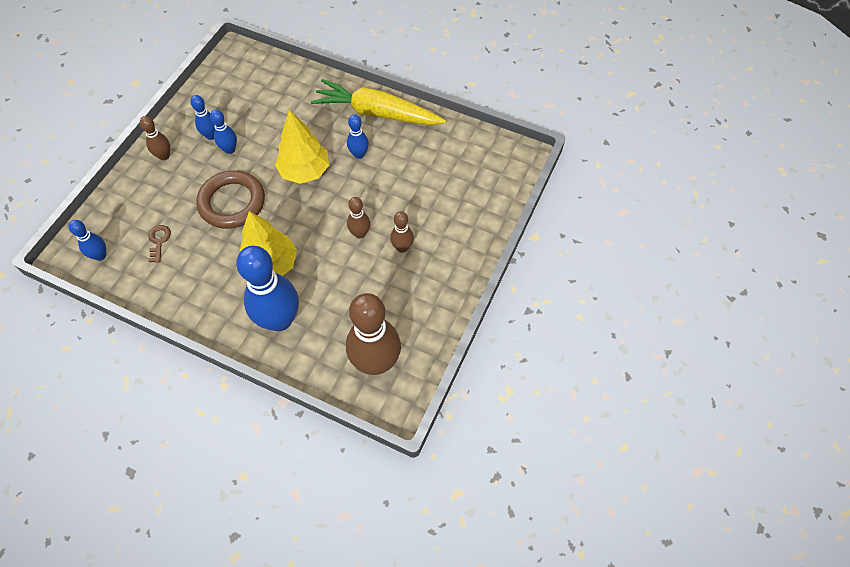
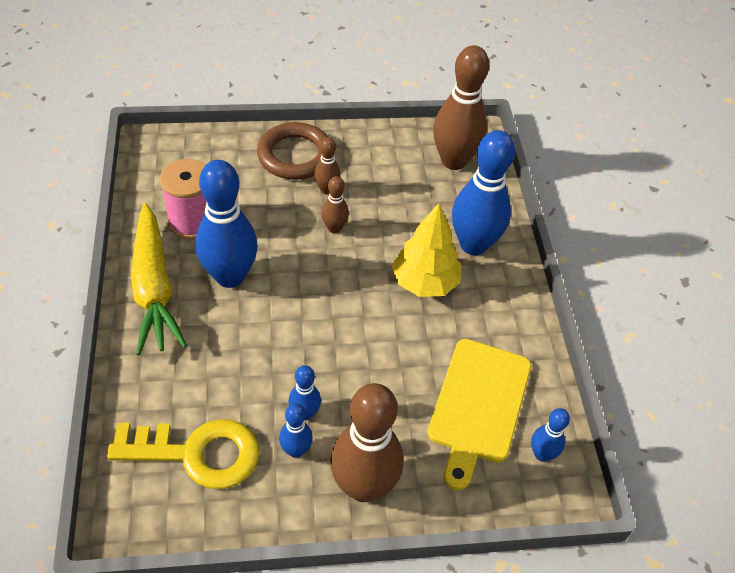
camera: 125 degrees left, 10 degrees down
brown bowling pin [140,116,170,160] -> brown bowling pin [331,383,404,502], size x2.08
brown key [148,225,171,263] -> yellow cutting board [428,339,531,490]
brown ring [196,170,265,229] -> brown ring moved to [257,122,328,180]
yellow tree [275,109,329,184] -> none
blue bowling pin [347,114,369,159] -> blue bowling pin [195,160,258,288], size x2.08
none -> yellow key [107,419,260,489]
none -> pink spool [160,159,207,240]

